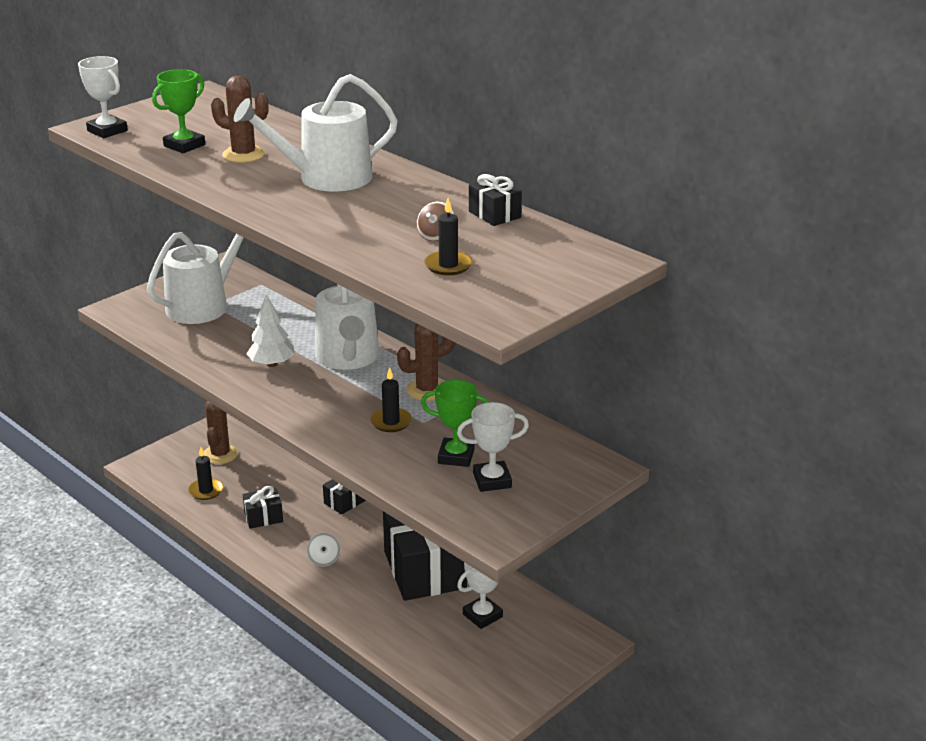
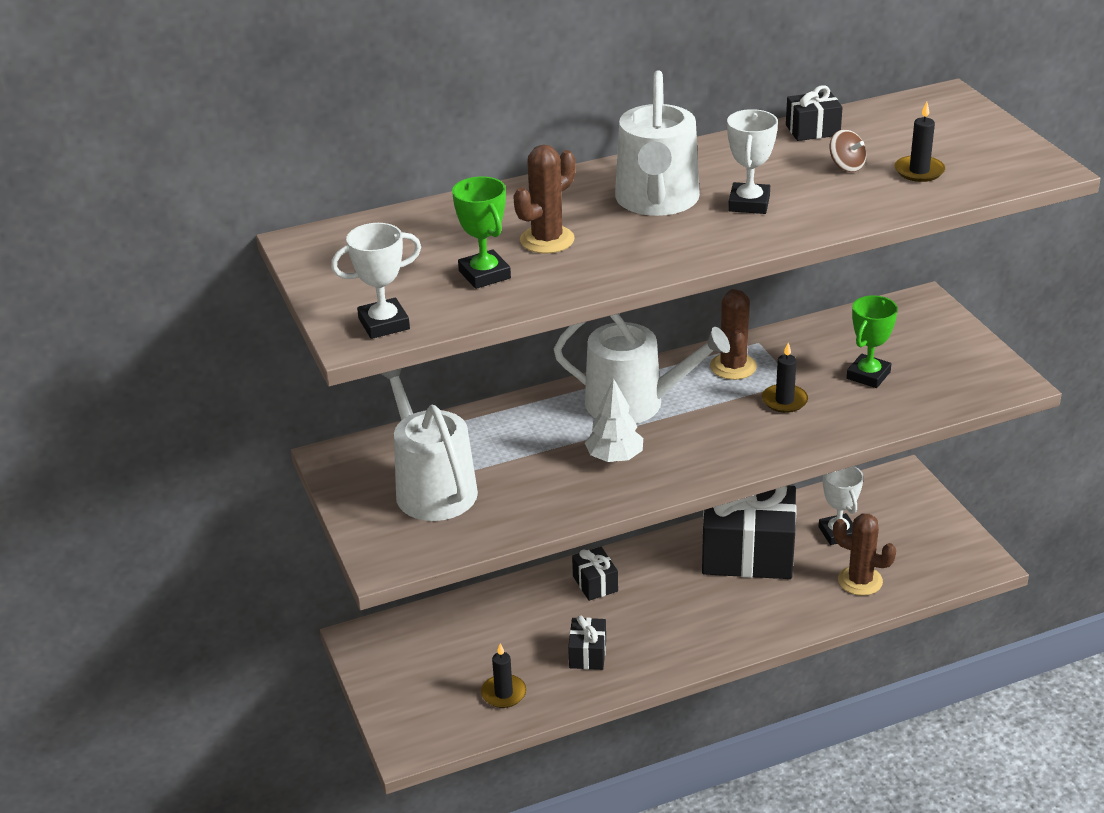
camera: 65 degrees left, 5 degrees up
brown cactus [204,401,238,464] -> brown cactus moved to [833,513,896,596]
white spinning top [307,533,340,566] -> none
white trophy [457,402,529,492] -> white trophy moved to [727,109,778,214]

